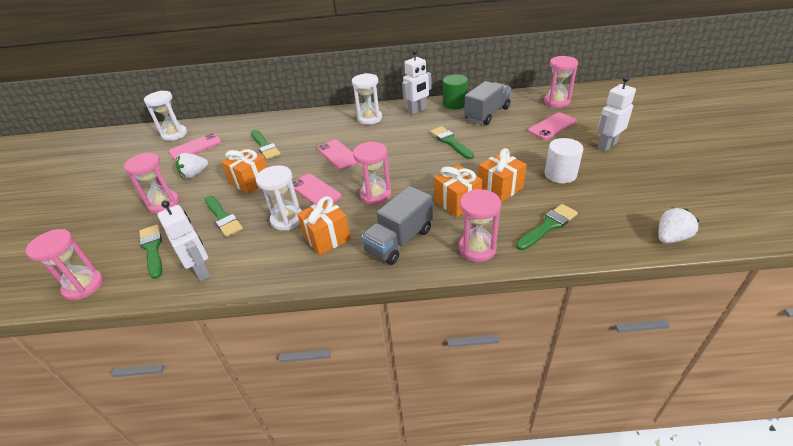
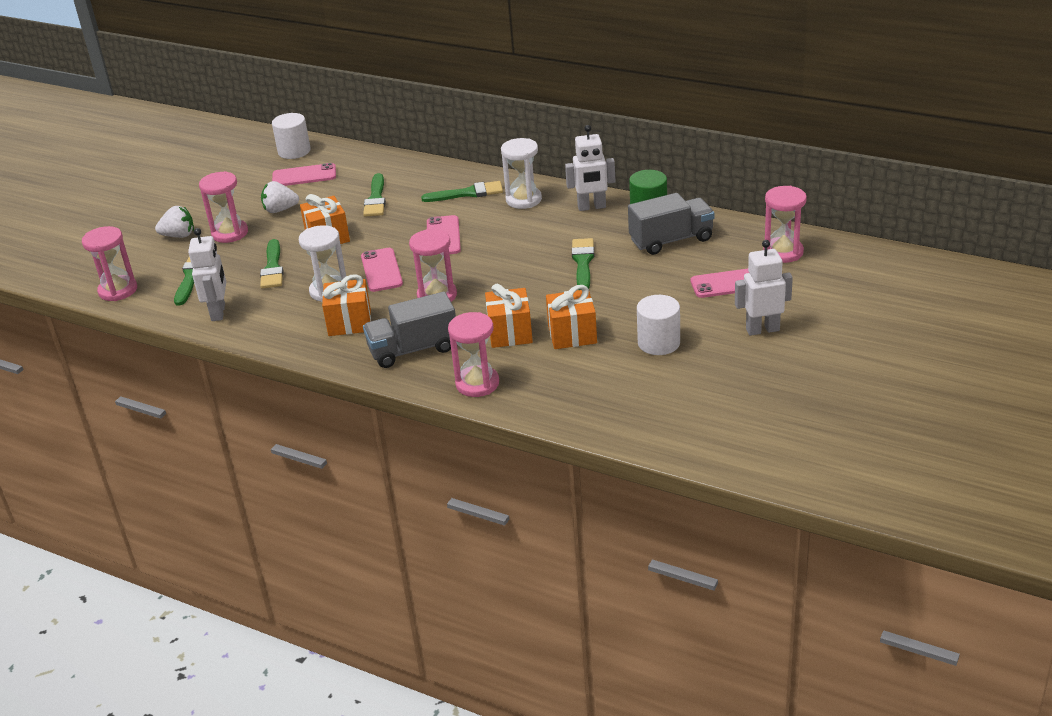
camera: 30 degrees right, 5 degrees down
white hourglass [144,91,187,141] -> white cylinder [272,113,311,159]
green brush [516,204,578,250] -> green brush moved to [421,181,503,202]
white strawberry [658,207,699,243] -> white strawberry moved to [155,206,194,238]

